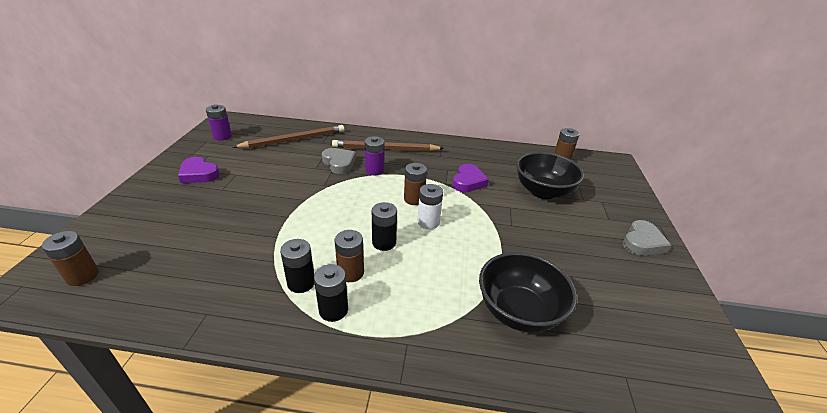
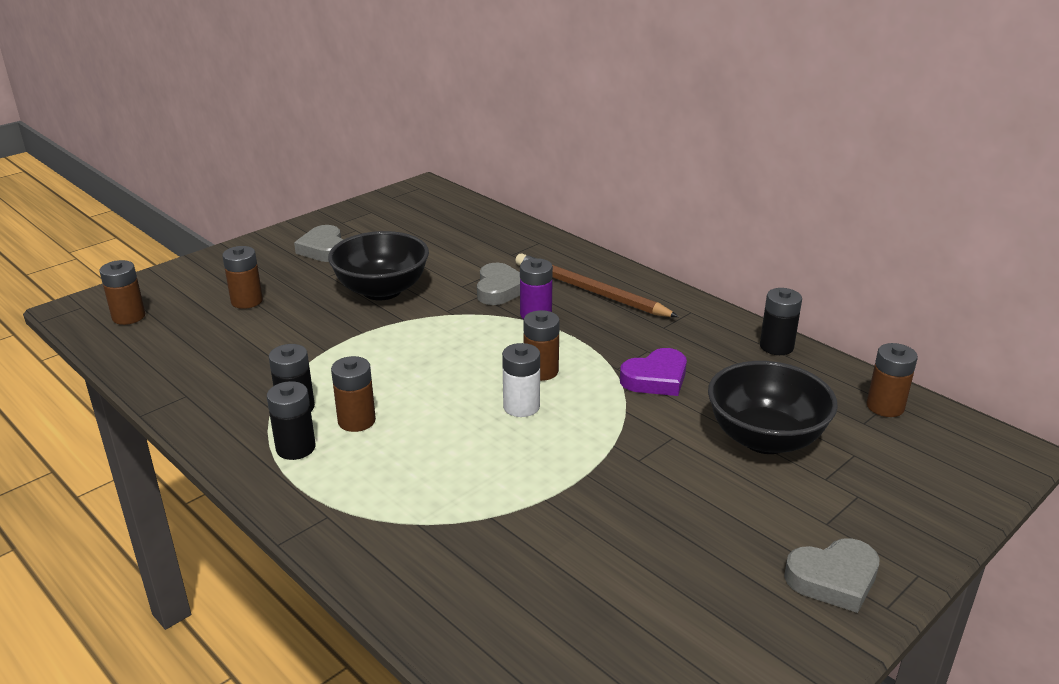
camera: 40 degrees right, 5 degrees down
purple heart [178,157,220,183] -> grey heart [294,225,343,262]
purple battery [206,104,232,140] -> none
brown pencil [233,125,344,148] -> none
black battery [372,202,397,251] -> black battery moved to [760,288,802,355]
black bowl [479,252,577,333] -> black bowl moved to [328,231,429,300]
none -> brown battery [222,246,263,309]

